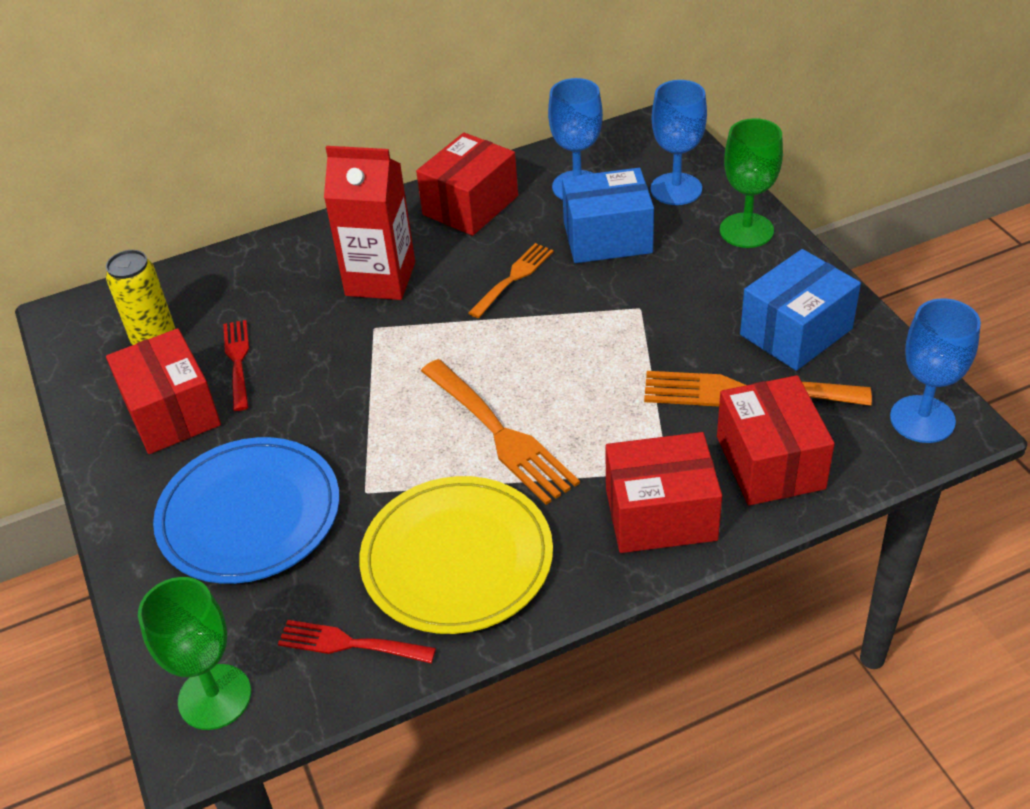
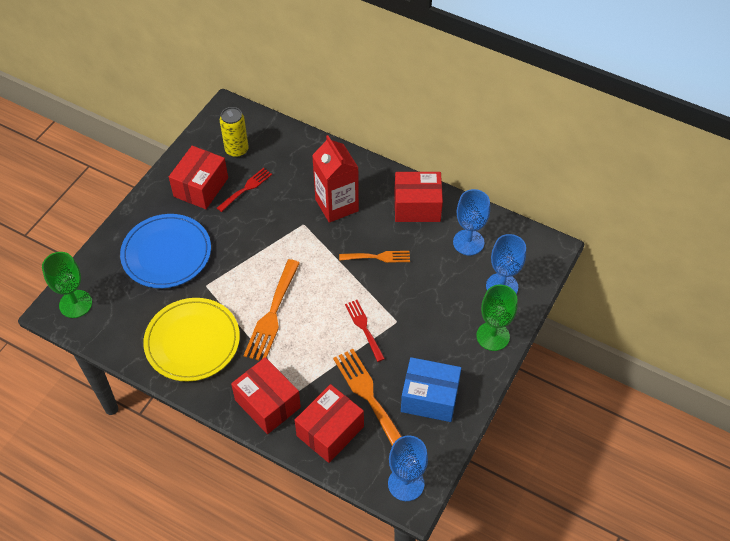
camera: 50 degrees right, 10 degrees up
red fork [278,620,436,663] -> red fork moved to [345,300,385,362]
blue box [562,168,654,263] -> none

